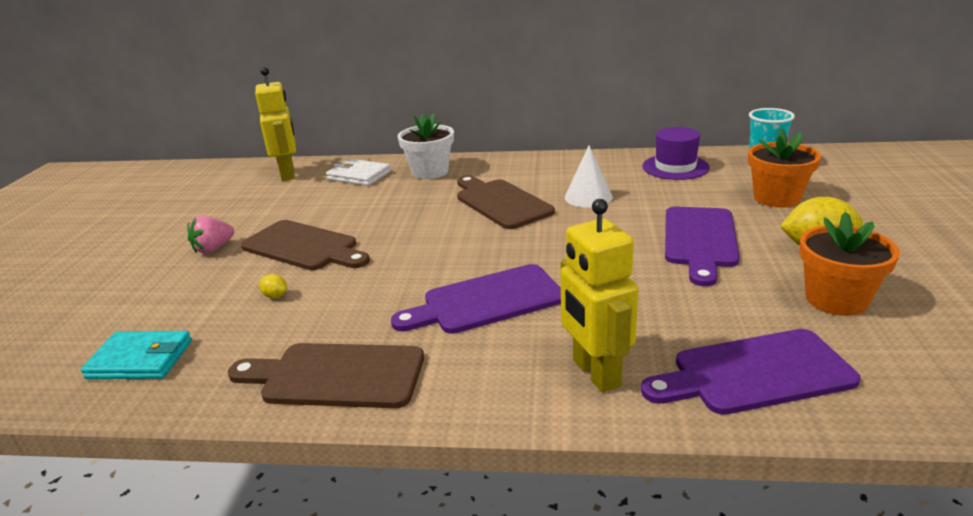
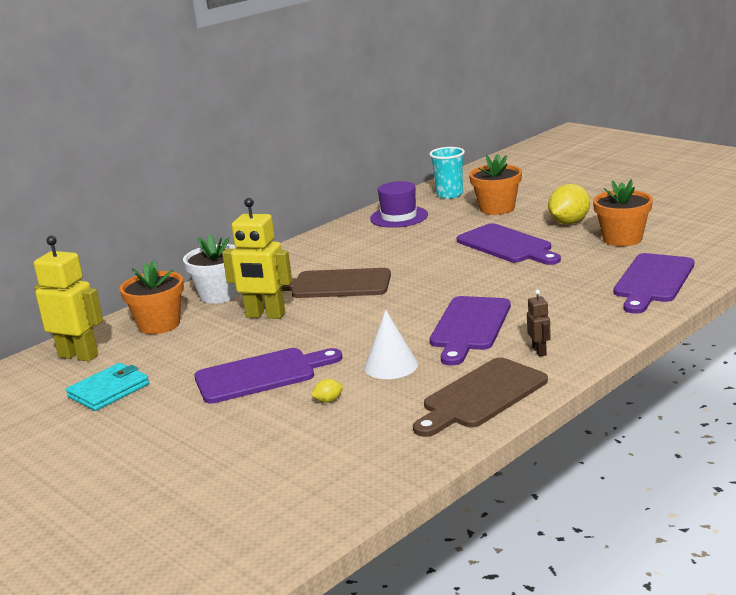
camera: 50 degrees left, 5 degrees down
turquoise wallet [81,331,192,379] -> turquoise wallet moved to [66,363,149,411]
pink strawberry [187,215,234,254] -> none
brown cutting board [241,220,370,270] -> purple cutting board [194,348,342,404]
white wallet [326,159,391,186] -> orange flower pot [120,260,184,334]
yellow robot [561,199,638,393] -> yellow robot moved to [222,198,292,319]
white cone [565,145,613,208] -> white cone moved to [364,310,418,379]
none -> brown robot [527,290,551,357]

